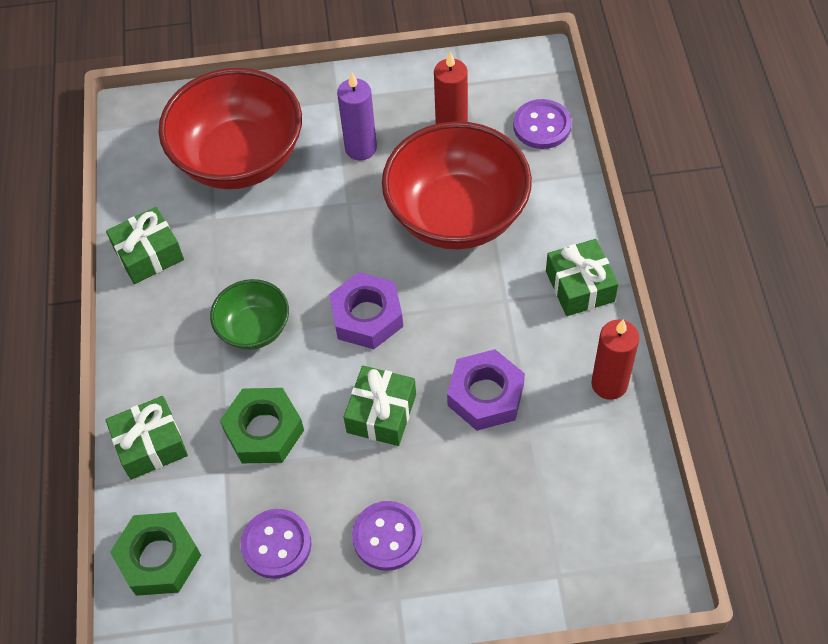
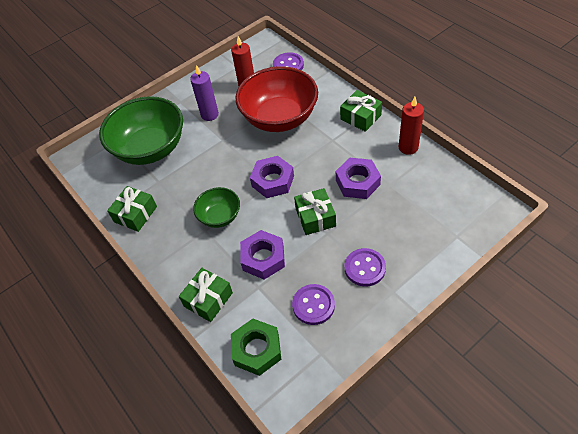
camera: 30 degrees left, 5 degrees down
red bowl [158,68,302,189] -> green bowl [99,96,183,165]
green nut [220,388,304,463] -> purple nut [240,230,285,280]

